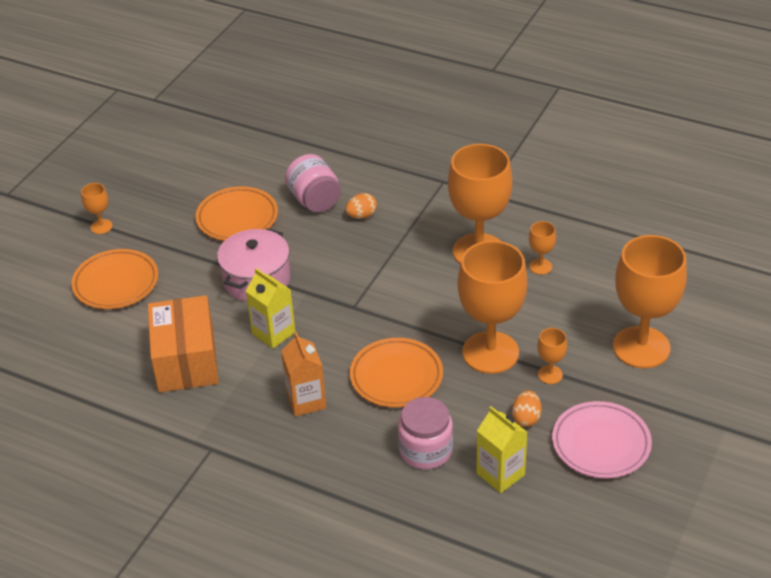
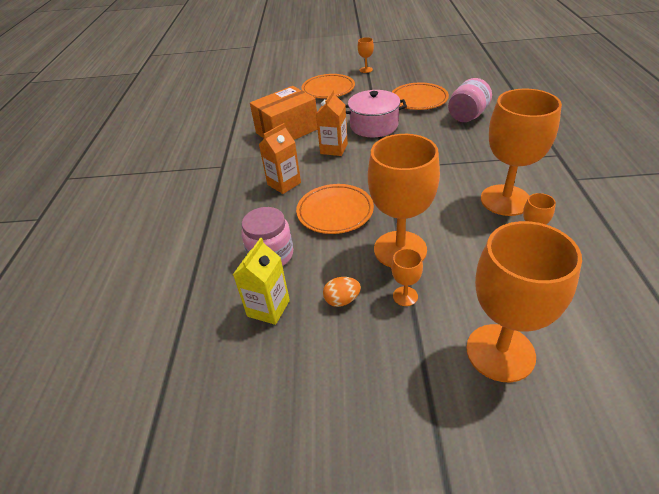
camera: 65 degrees right, 0 degrees up
yellow carton [246,268,295,349] -> orange carton [316,90,348,156]
orange egg [346,193,377,219] -> none
pink plate [552,401,652,478] -> none

